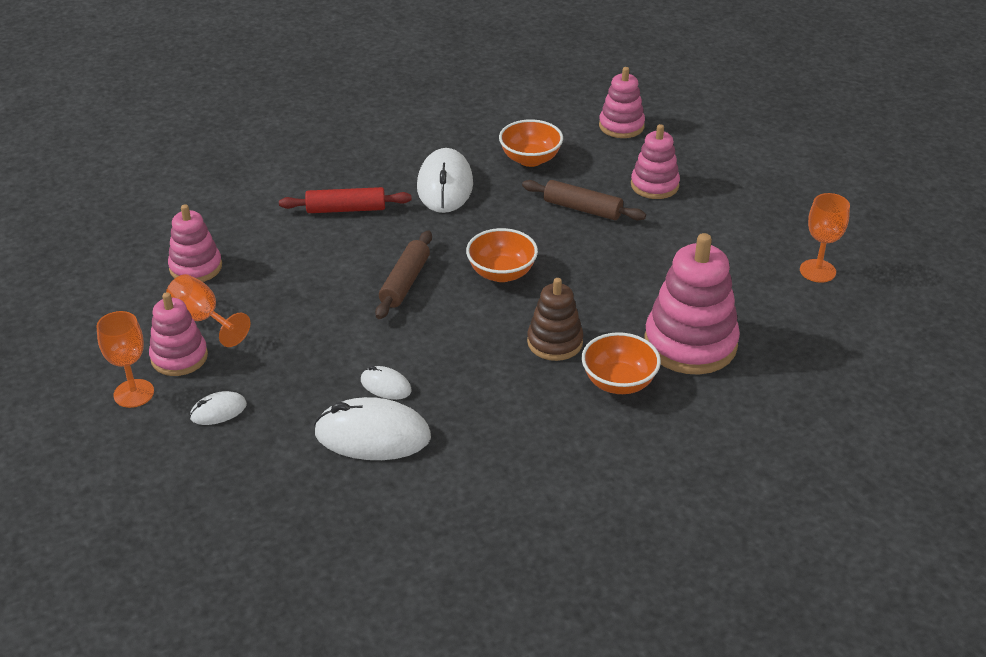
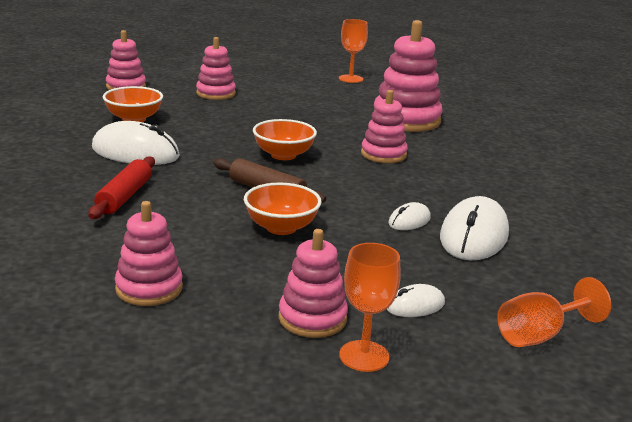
camera: 75 degrees left, 15 degrees down
orange goblet [166,274,251,347] -> orange goblet moved to [497,277,611,347]
white mouse [190,391,247,425] -> white mouse turned 75 degrees clockwise [387,284,445,317]
brown rolling pin [522,180,646,221] -> none
brown stacking toy [527,278,583,361] -> pink stacking toy [361,90,408,163]
orange bowl [582,332,661,394] -> orange bowl moved to [244,182,322,235]

